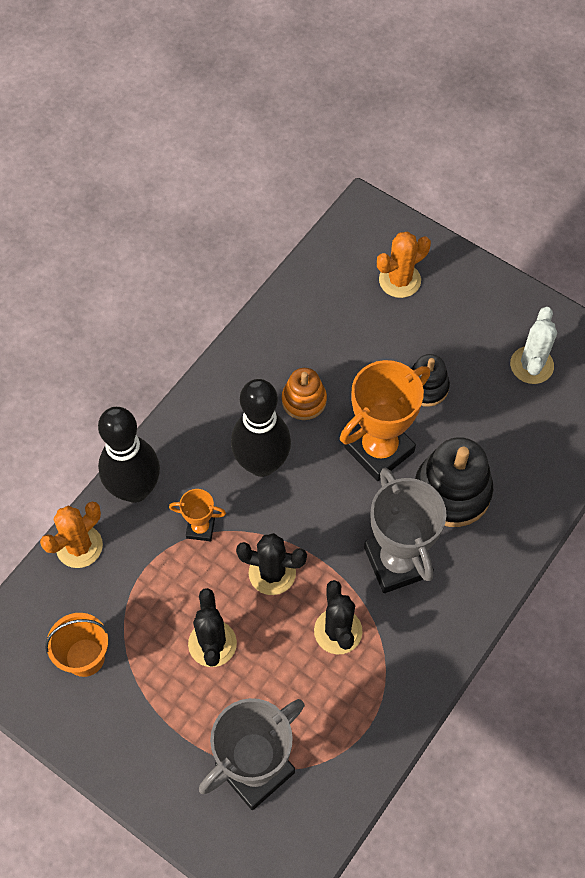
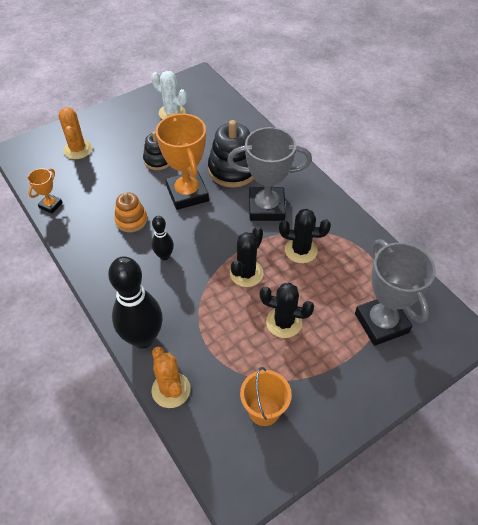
camera: 70 degrees left, 10 degrees down
orange trophy [169,489,226,541] -> orange trophy moved to [28,168,63,214]
black bowling pin [231,379,291,477] -> black bowling pin [152,216,174,260], size x0.50

